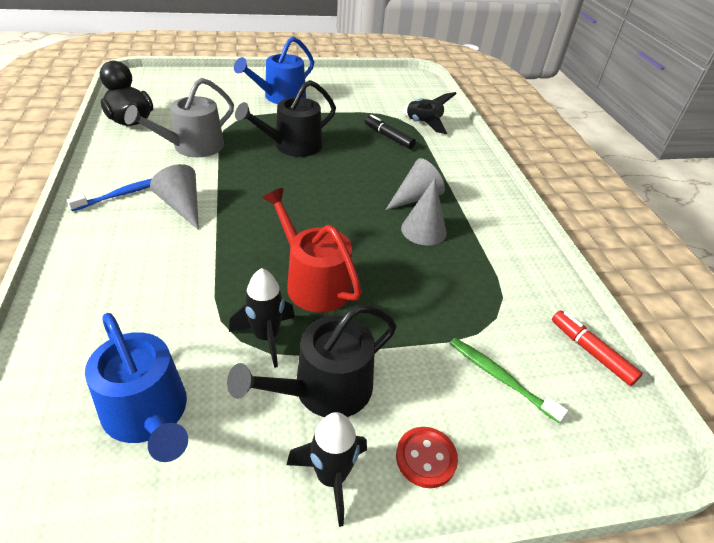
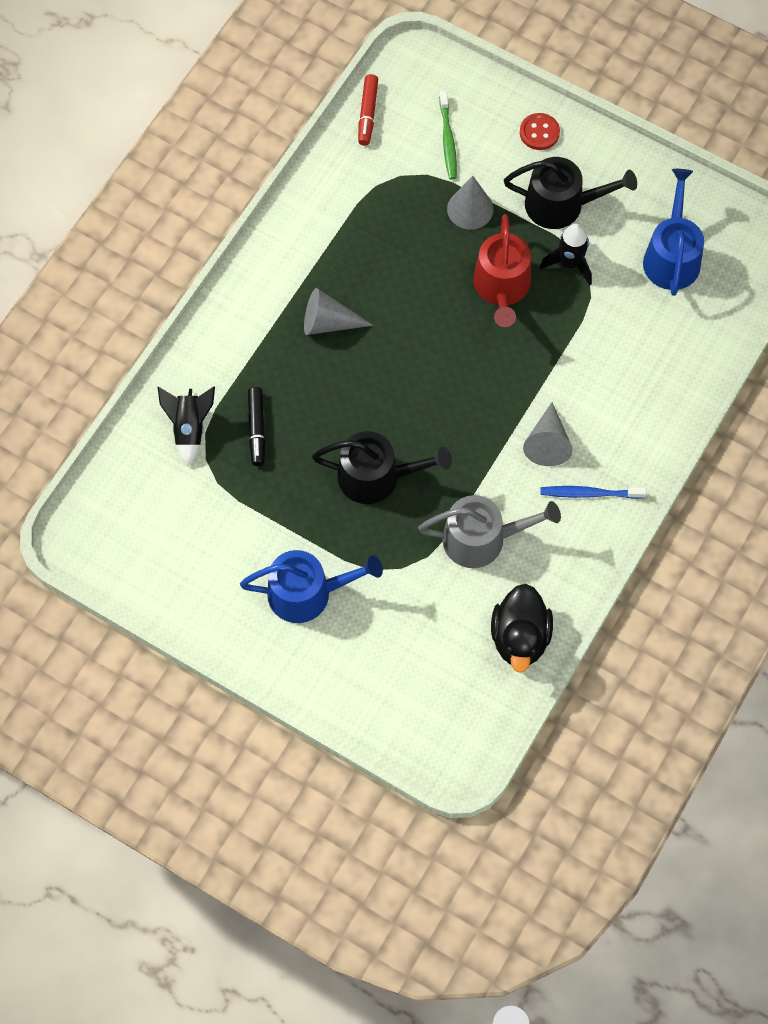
camera: 135 degrees left, 25 degrees up
black rocket [287,412,367,527] -> none
grey cone [401,178,447,246] -> grey cone moved to [447,176,494,230]

